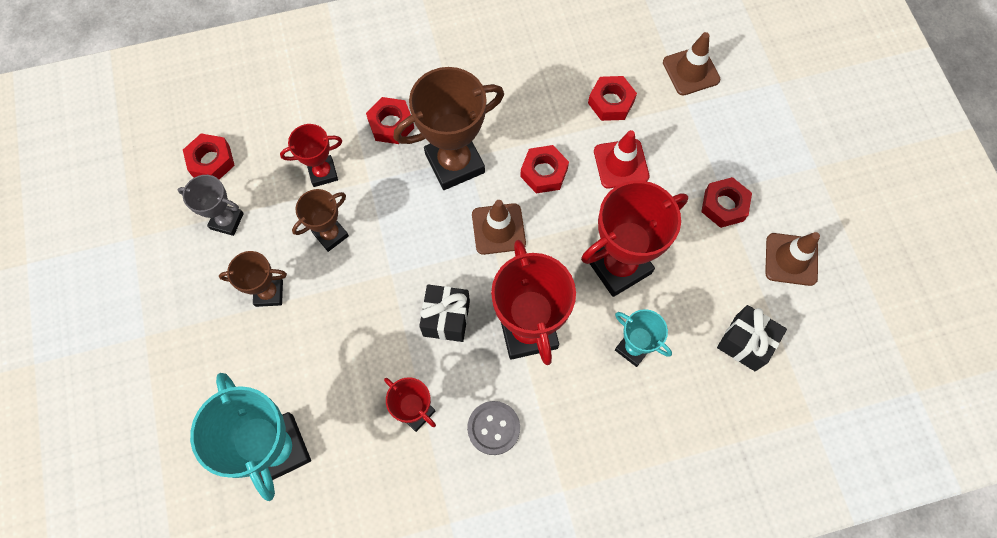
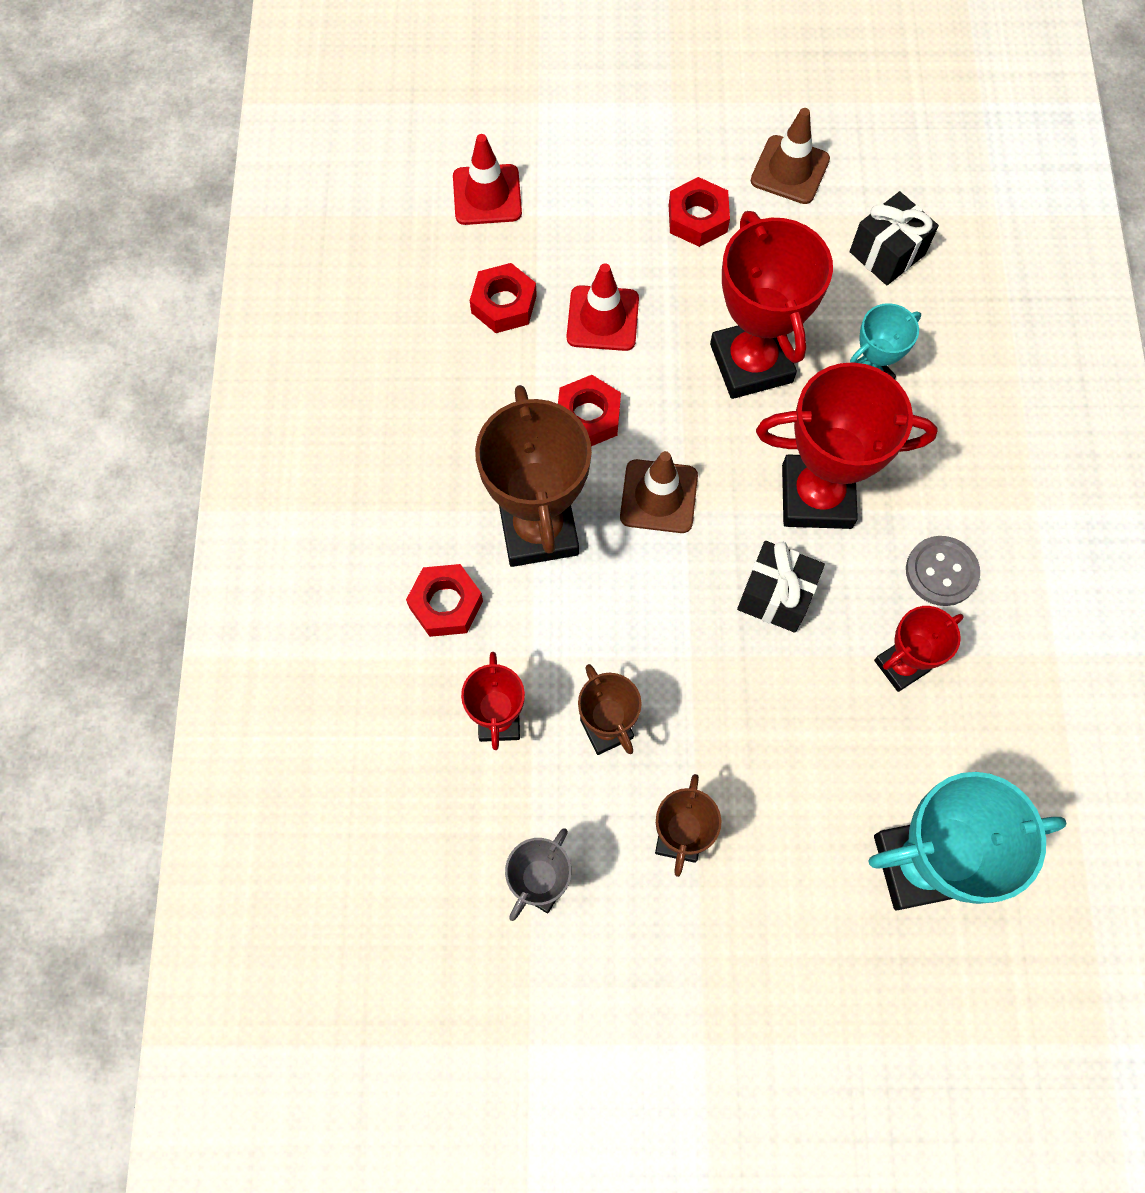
camera: 75 degrees left, 0 degrees up
red nut [183,134,235,180] -> none
brown traffic cone [663,32,720,95] -> red traffic cone [453,134,522,225]

